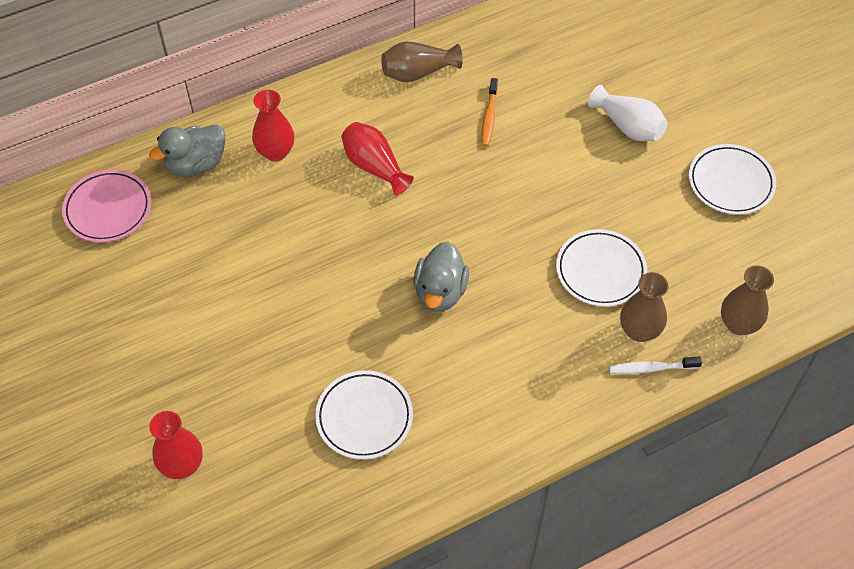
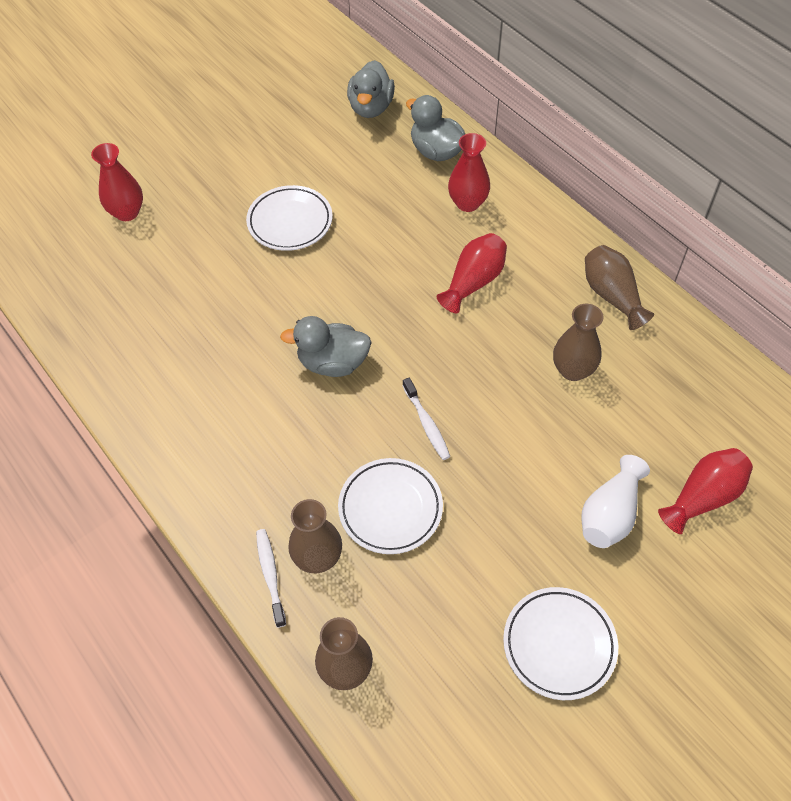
camera: 80 degrees right, 0 degrees up
pink plate [62,170,151,243] -> grey duck [347,60,395,118]
white plate [315,370,413,460] -> white plate moved to [246,185,333,251]
orange toothbrush [481,78,498,147] -> brown vase [553,304,604,381]
none -> white toothbrush [403,378,451,460]
none -> red vase [658,448,753,534]

